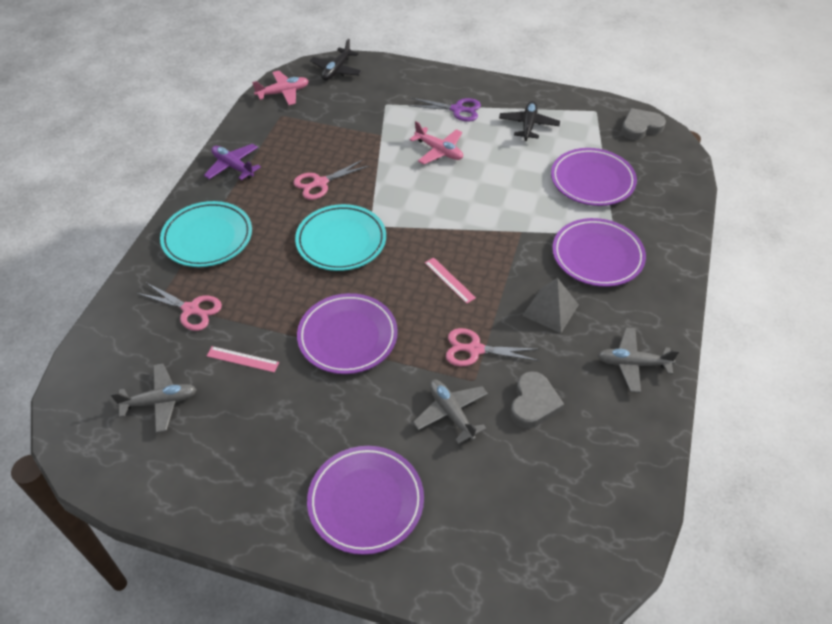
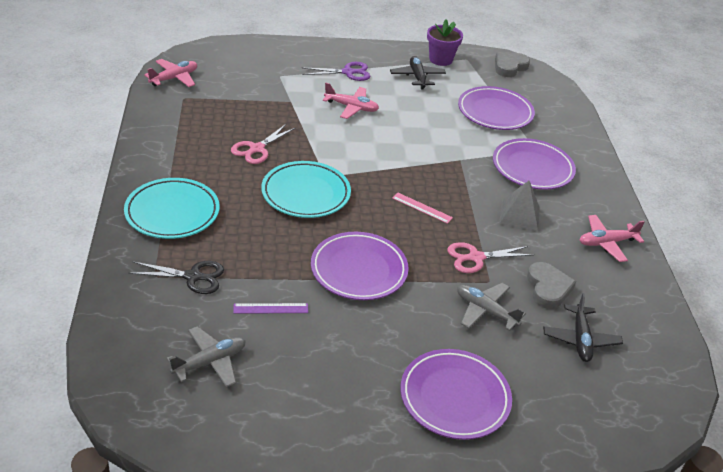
camera: 25 degrees left, 10 degrees down
pink scissors [137,283,222,331] -> black scissors [128,261,224,294]
purple plane [204,144,261,180] -> none
pink ruler [207,346,279,373] -> purple ruler [233,303,308,314]
black plane [310,39,363,81] -> black plane moved to [543,293,623,362]
grey plane [597,328,679,393] -> pink plane [580,215,645,262]
none -> purple flower pot [427,19,463,66]

